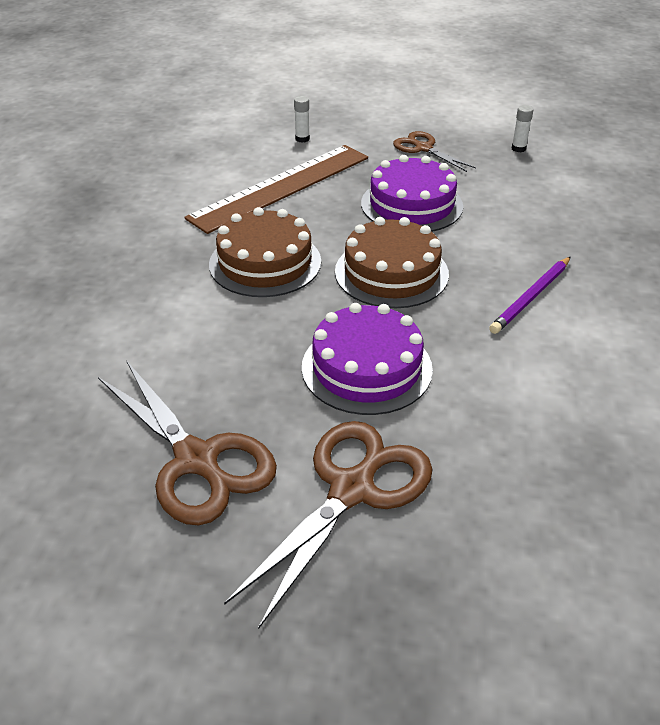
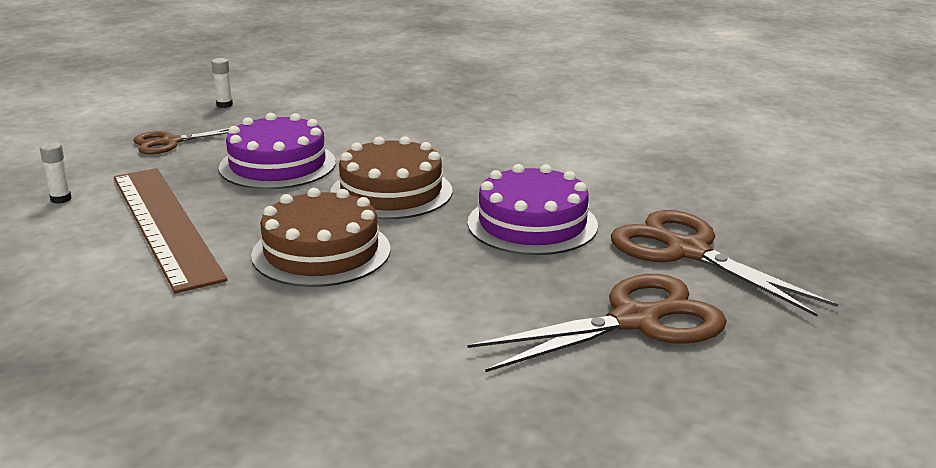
camera: 75 degrees left, 15 degrees down
purple pencil [489,257,570,334] -> none

